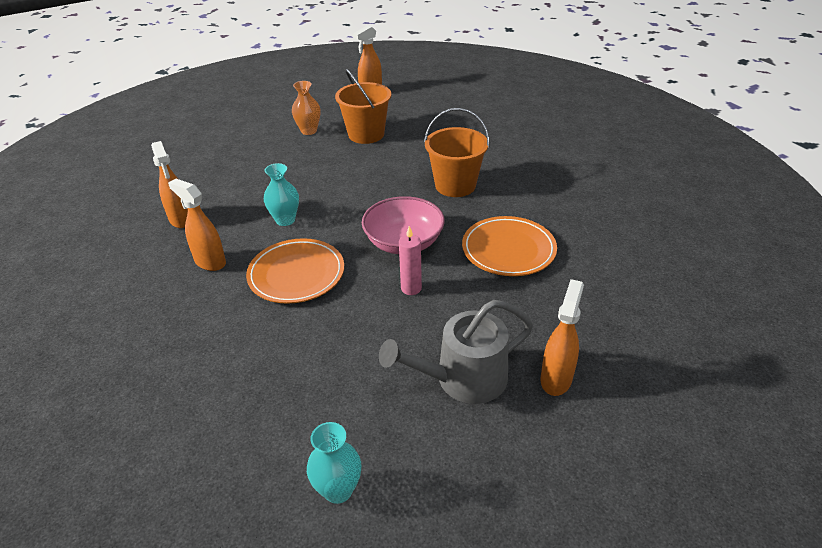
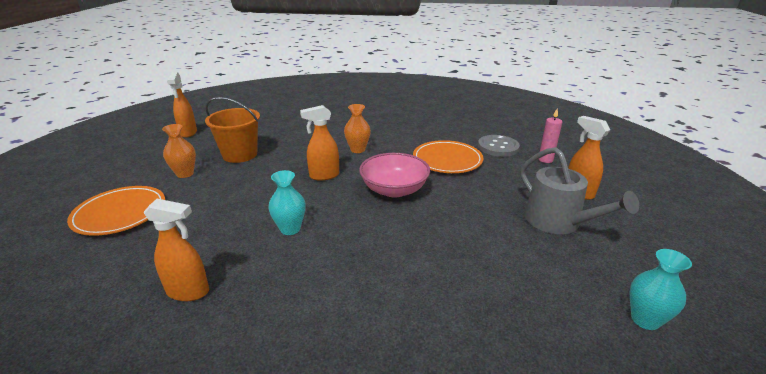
camera: 55 degrees left, 10 degrees down
orange spray bottle [168,178,226,271] -> orange spray bottle moved to [300,105,339,181]
orange plate [246,238,344,304] -> orange plate moved to [67,186,165,236]
grey watering can [379,300,533,404] -> grey watering can turned 45 degrees counterclockwise [520,147,639,234]
pink candle [399,226,422,295] -> pink candle moved to [539,109,562,163]
orange bucket [424,108,490,197] -> orange vase [344,104,371,153]
none -> grey button [478,135,520,157]

